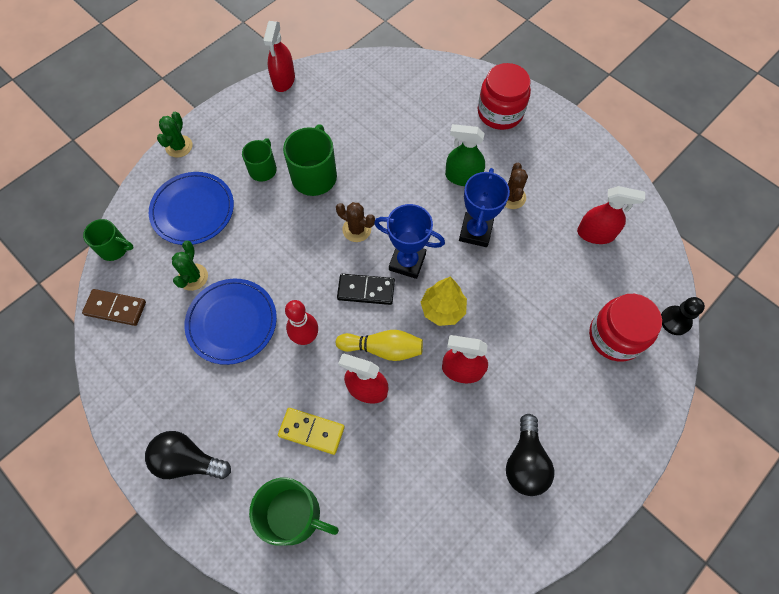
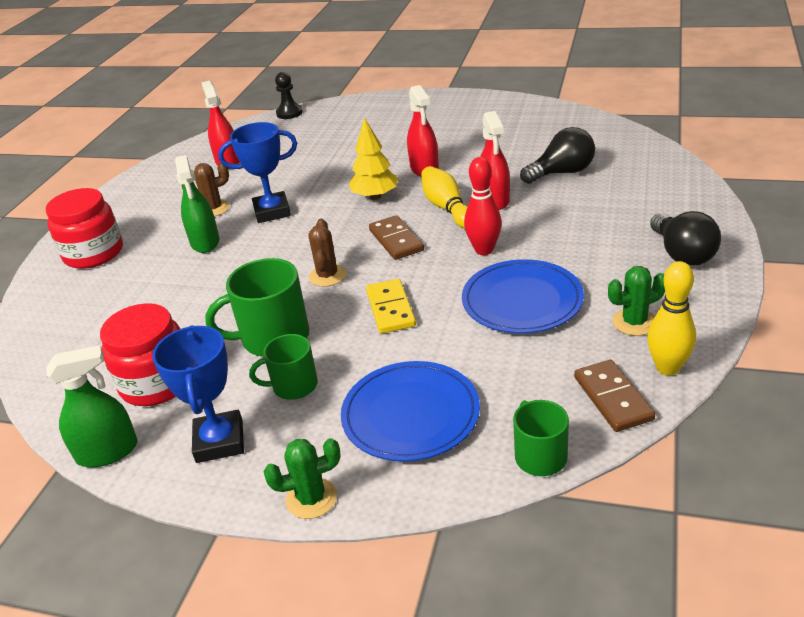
camera: 115 degrees left, 30 degrees down
green cactus [172,241,208,291] -> green cactus moved to [608,266,665,336]
green mug [249,478,339,546] -> none
red spray bottle [263,21,295,92] -> green spray bottle [46,345,138,468]
yellow domino [278,408,345,455] -> yellow domino moved to [366,279,416,334]
black domino [337,274,395,305] -> brown domino [369,215,424,260]
blue trophy [374,204,445,279] -> blue trophy moved to [152,325,244,463]
black light bulb [506,414,554,496] -> black light bulb moved to [520,127,595,184]
red jar [589,294,662,361] -> red jar moved to [100,303,180,406]
none -> yellow bowling pin [647,261,696,376]

